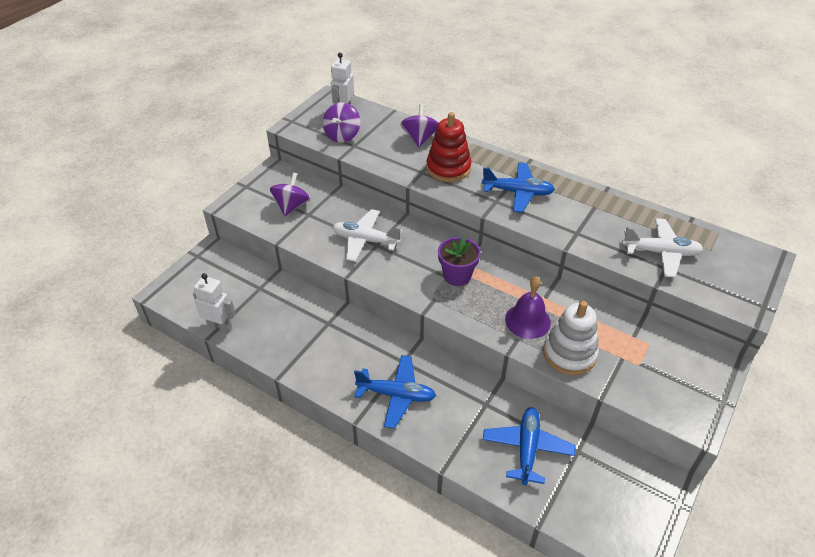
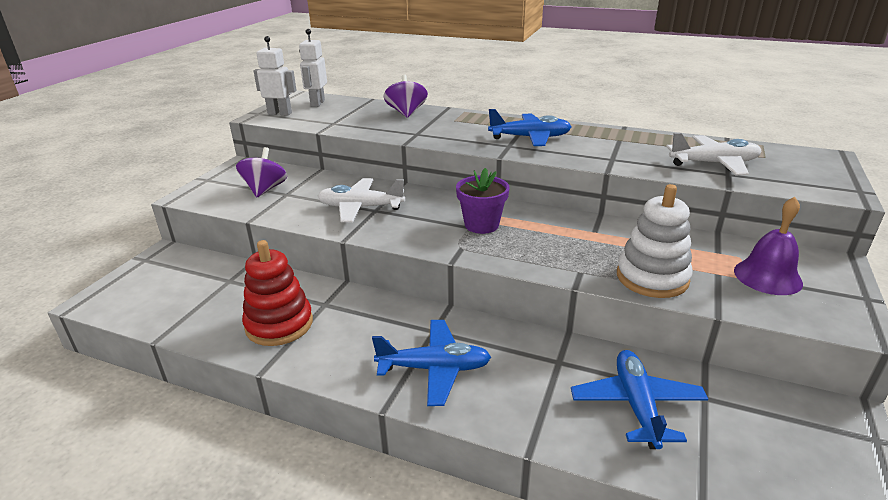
camera: 10 degrees left, 15 degrees down
white robot [193,273,236,333] -> white robot moved to [254,36,297,116]
purple spinning top [323,102,360,143] -> none
red stacking toy [426,112,471,182] -> red stacking toy moved to [242,240,313,346]
purple bell [505,276,551,339] -> purple bell moved to [734,197,803,295]

